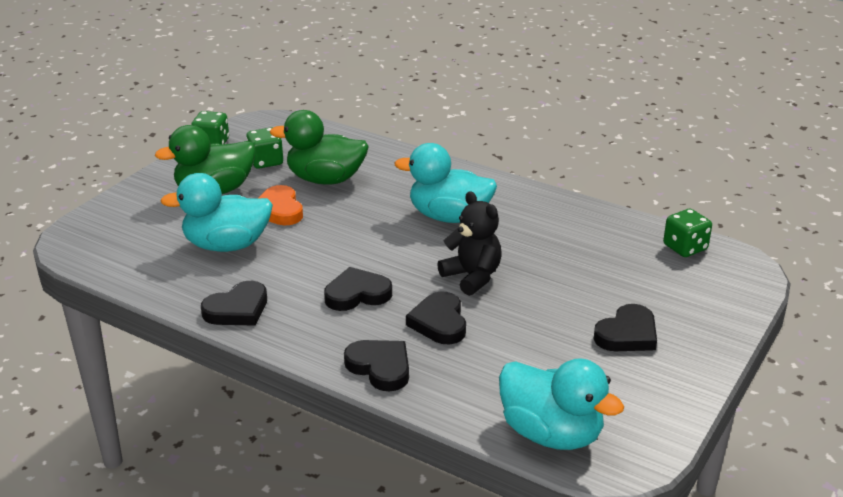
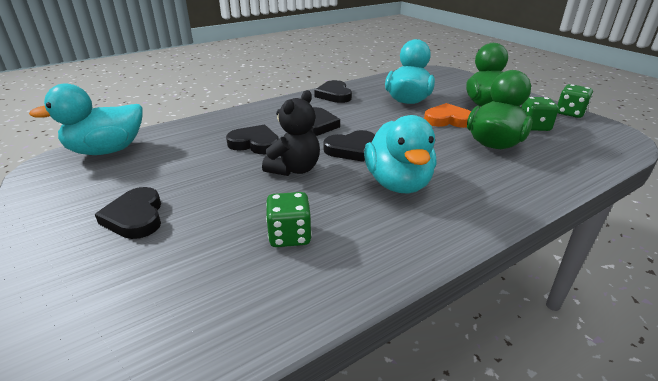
camera: 115 degrees right, 0 degrees up
black heart [344,340,409,392] -> black heart moved to [323,130,375,162]
turquoise duck [394,143,497,223] -> turquoise duck turned 135 degrees clockwise [364,115,437,194]
black teddy bear [437,191,502,296] -> black teddy bear turned 45 degrees counterclockwise [262,90,320,176]
green dice [663,209,712,257] -> green dice moved to [266,192,312,247]

